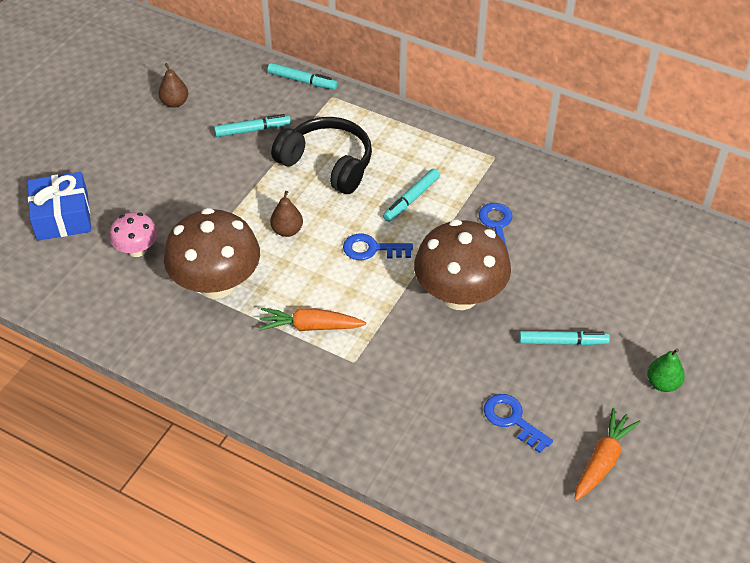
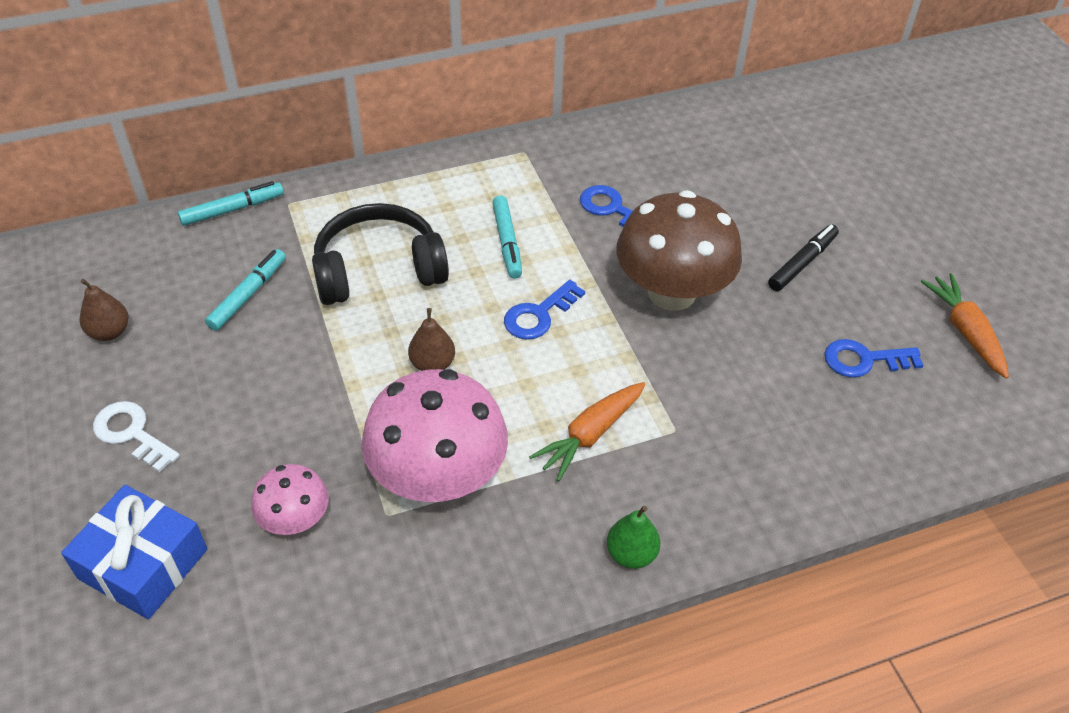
camera: 50 degrees left, 0 degrees up
brown mushroom [164,208,260,299] -> pink mushroom [362,369,508,502]
turquoise marker [519,331,610,345] -> black marker [768,224,839,291]
green pear [647,348,685,392] -> green pear moved to [607,506,660,569]
none -> white key [93,401,180,473]

